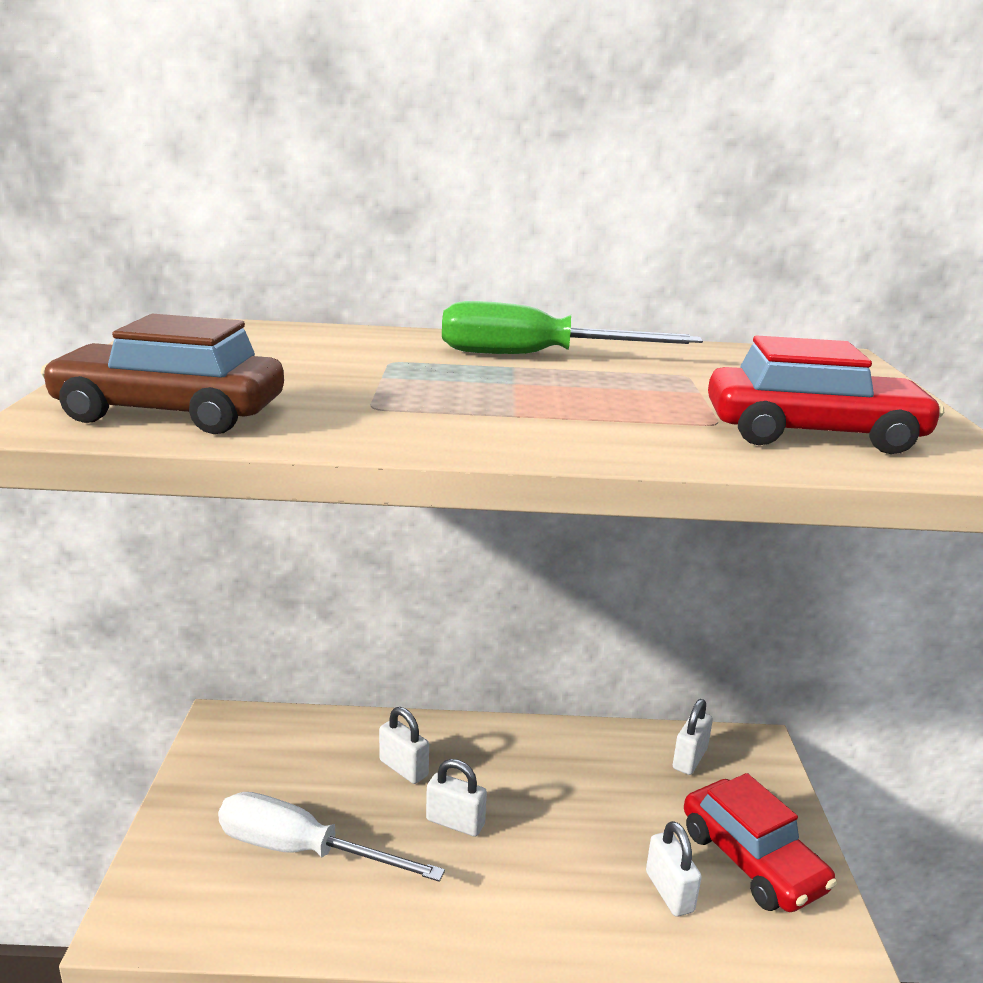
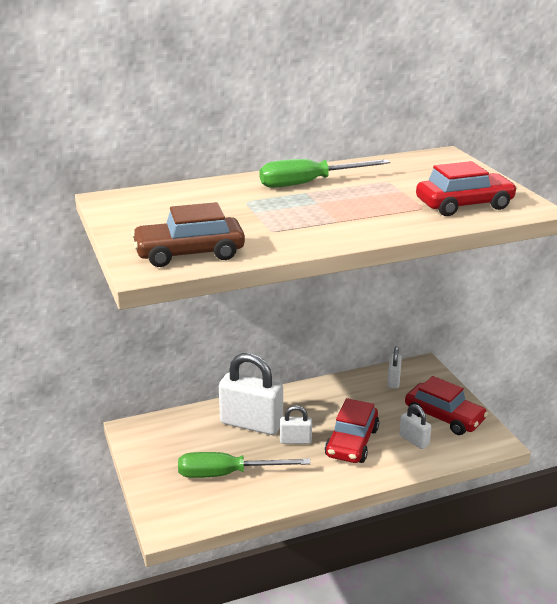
camera: 20 degrees left, 5 degrees up
white screwdriver [218,792,445,882] -> green screwdriver [178,452,311,478]
white padlock [379,707,429,784] -> white padlock [219,353,283,435], size x1.99
none -> red car [325,398,379,463]

